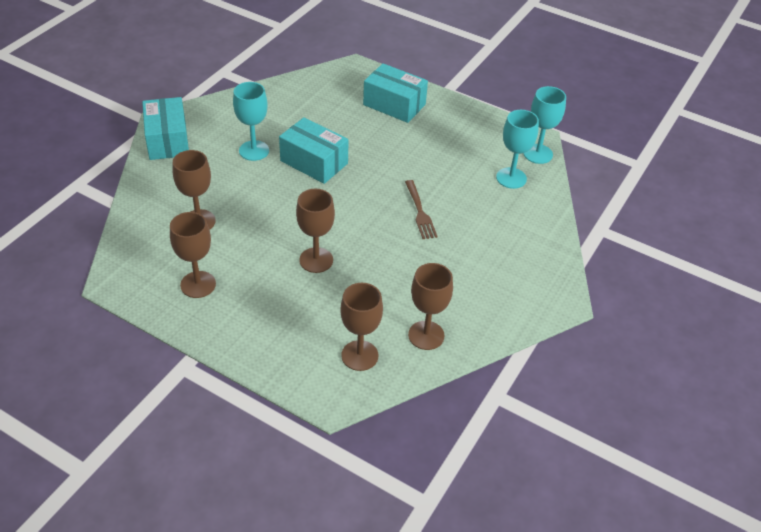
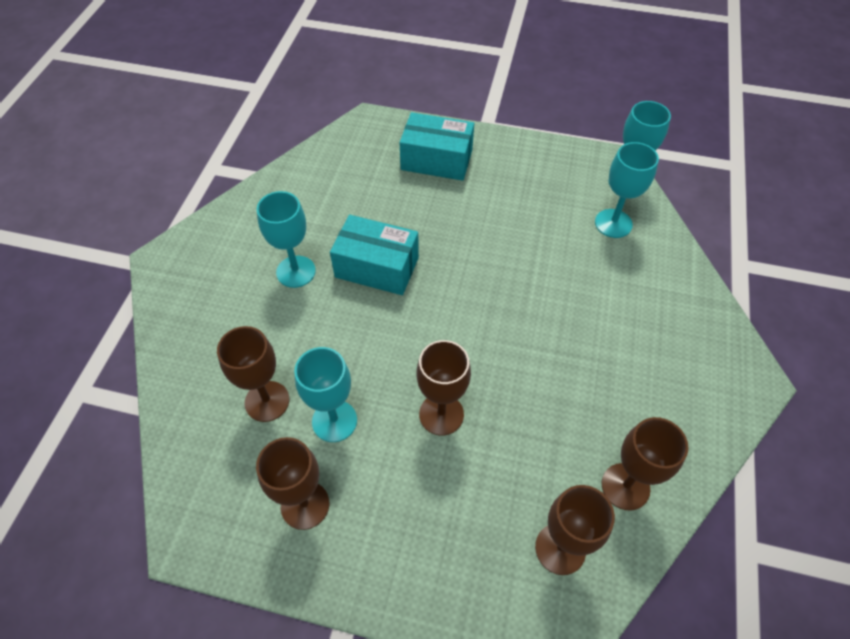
camera: 15 degrees left, 10 degrees up
turquoise box [142,97,189,160] -> none
brown fork [405,180,438,239] -> none
none -> turquoise goblet [294,347,357,442]

